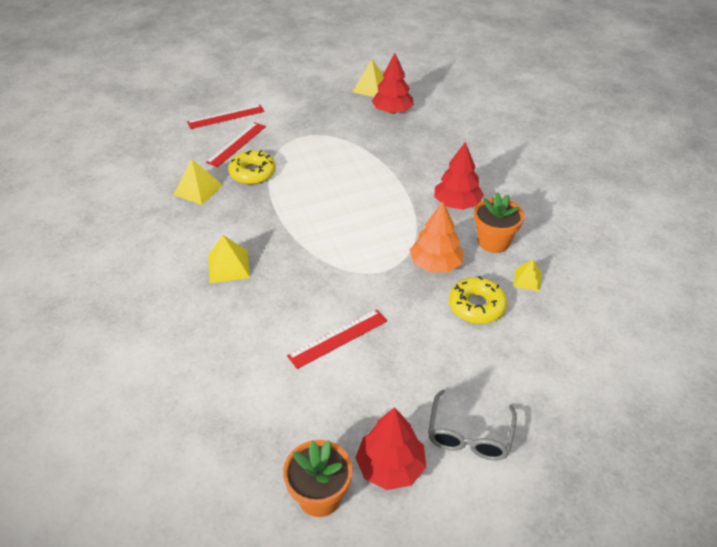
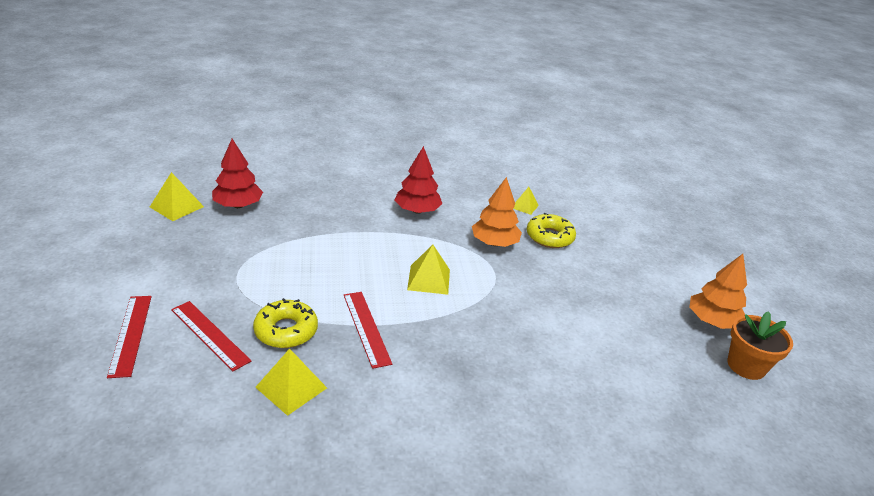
camera: 80 degrees left, 10 degrees down
yellow pyramid [208,235,250,283] -> yellow pyramid moved to [407,245,450,295]
red ruler [287,309,387,369] -> red ruler moved to [344,292,392,369]
red tree [355,407,426,490] -> orange tree [689,254,747,329]
grey glasses [428,389,517,460] -> none
orange flower pot [474,192,524,253] -> none

